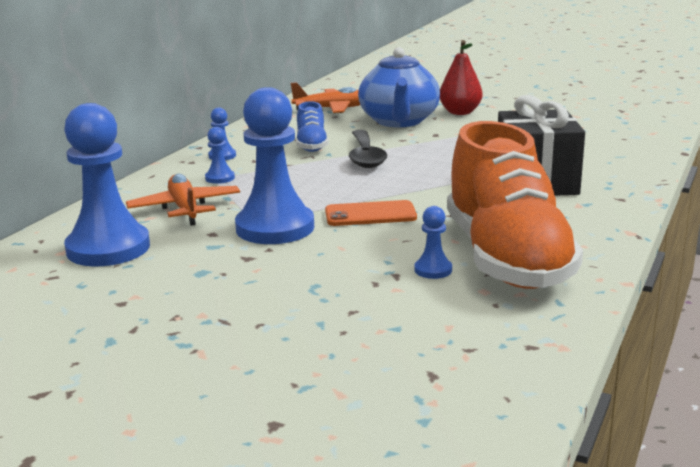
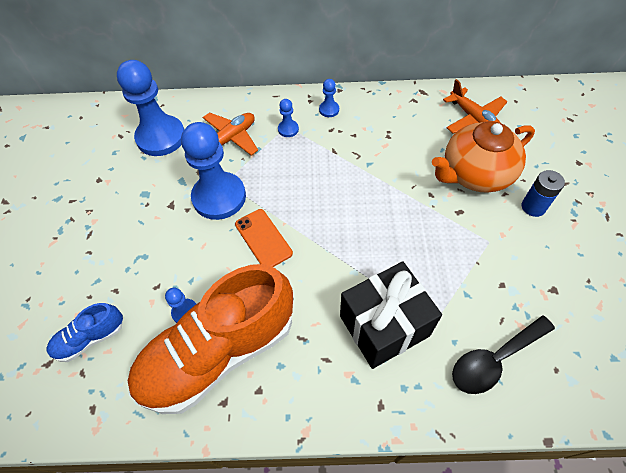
camera: 65 degrees right, 35 degrees up
blue shoe [296,101,329,152] -> blue shoe moved to [46,303,123,362]
black spoon [349,130,387,168] -> black spoon moved to [452,315,555,394]
blue teapot [358,47,440,127] -> orange teapot [432,121,535,193]
red pear [440,40,483,115] -> blue battery [522,170,565,217]

